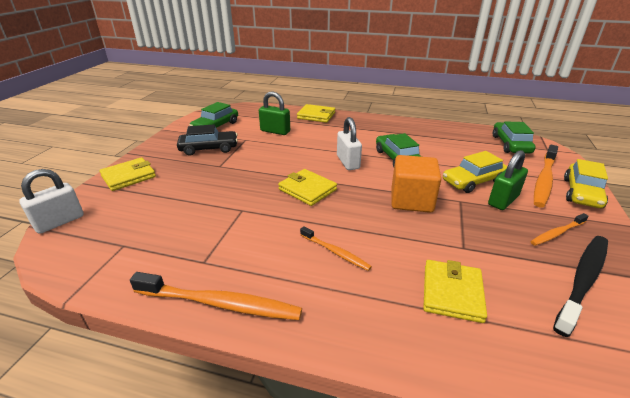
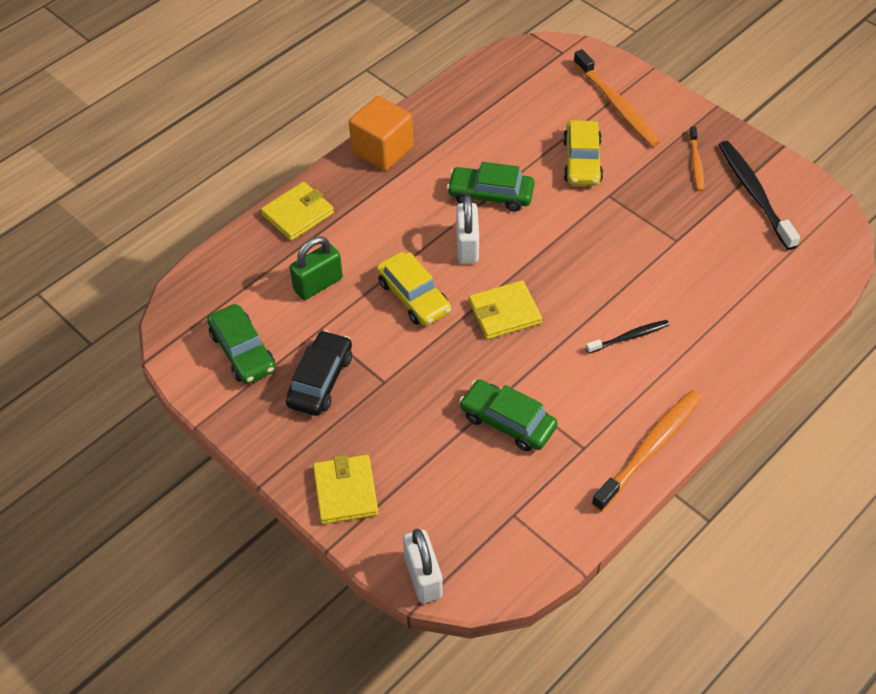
camera: 60 degrees left, 20 degrees up
orange toothbrush [300,226,372,271] -> black toothbrush [586,320,669,354]
white padlock [337,117,362,170] -> white padlock turned 75 degrees clockwise [456,195,479,264]
orange cube [391,155,441,213] -> orange cube moved to [349,96,413,171]
yellow wallet [423,260,487,323] -> none
green padlock [488,150,528,210] -> none
green car [493,121,536,154] -> green car moved to [459,379,557,451]
yellow car [564,159,608,208] -> yellow car moved to [376,252,451,326]

